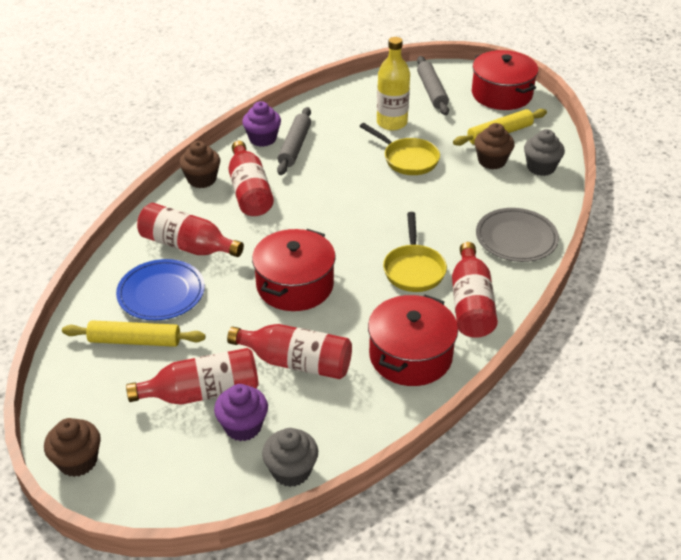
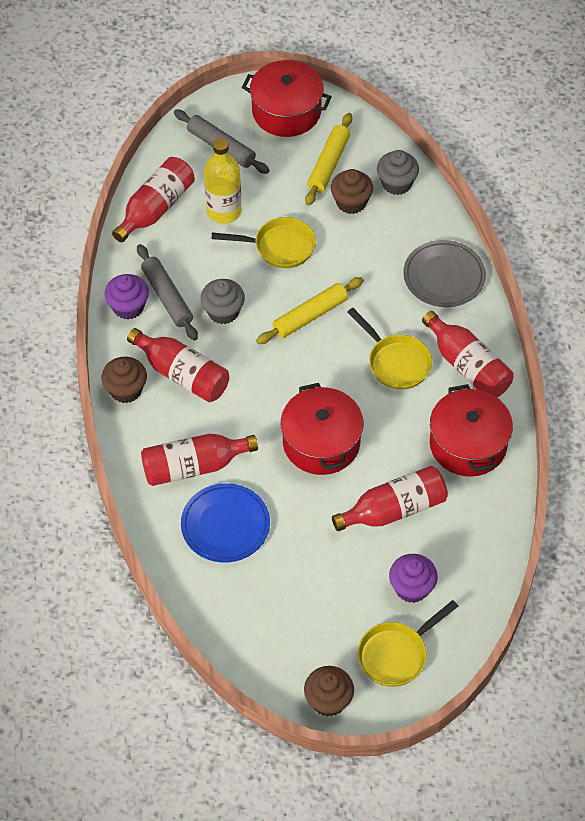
camera: 40 degrees left, 15 degrees up
yellow rolling pin [62,320,205,347] -> yellow rolling pin moved to [256,277,364,344]
red bottle [126,348,259,405] -> red bottle moved to [112,157,195,242]
grey cupcake [262,428,318,487] -> grey cupcake moved to [201,279,245,324]
none -> yellow pan [358,600,458,687]

